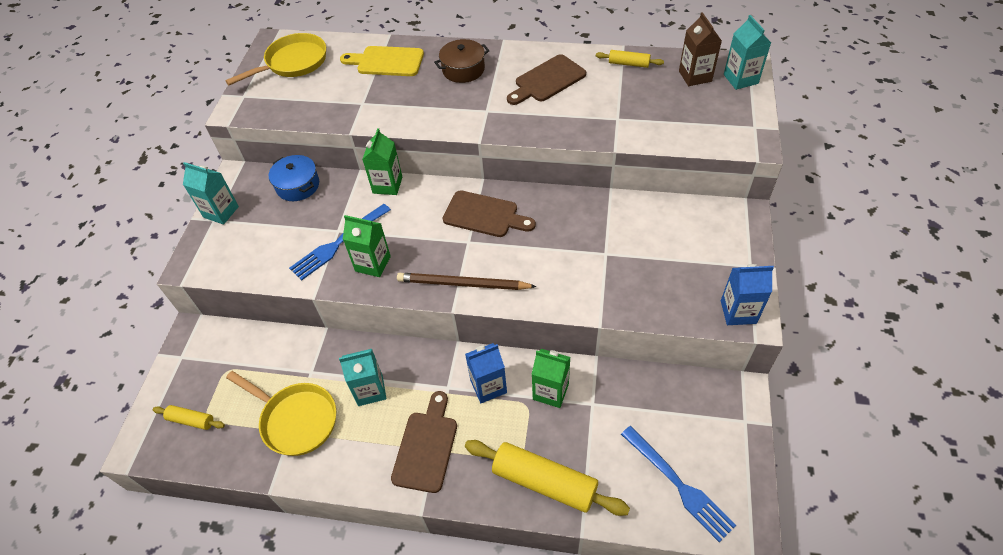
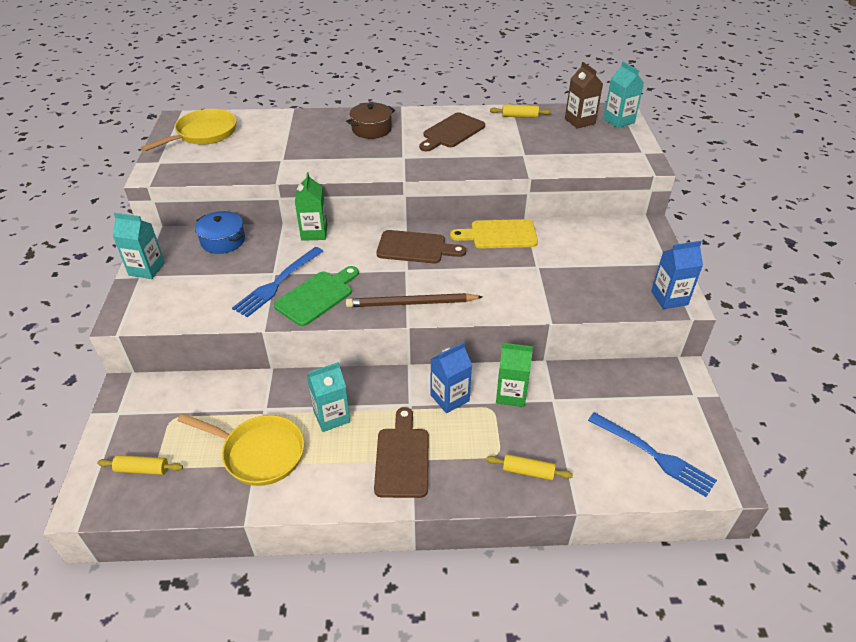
camera: 15 degrees left, 10 degrees down
yellow cutting board [340,46,424,76] -> yellow cutting board moved to [450,219,538,249]
green carton [343,215,391,277] -> green cutting board [274,266,359,326]
yellow rolling pin [465,440,630,516] -> yellow rolling pin [486,454,573,480], size x0.50

